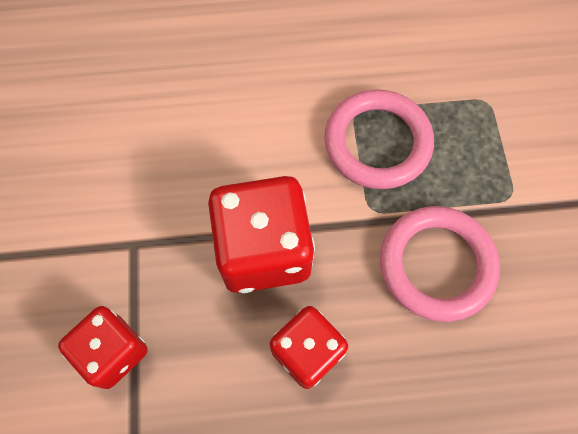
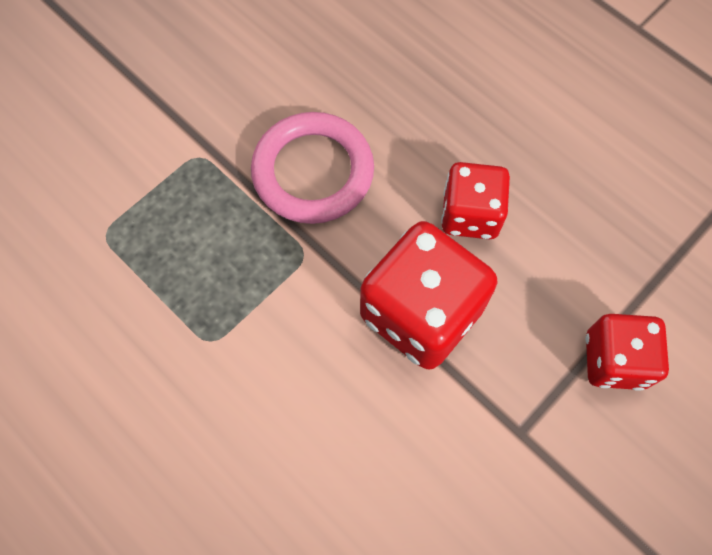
camera: 130 degrees left, 0 degrees up
pink ring [324,90,434,189] -> none

